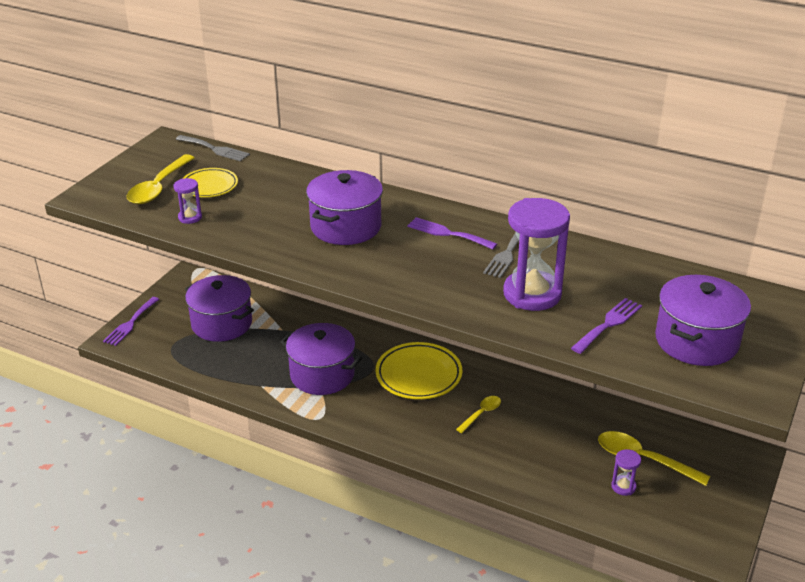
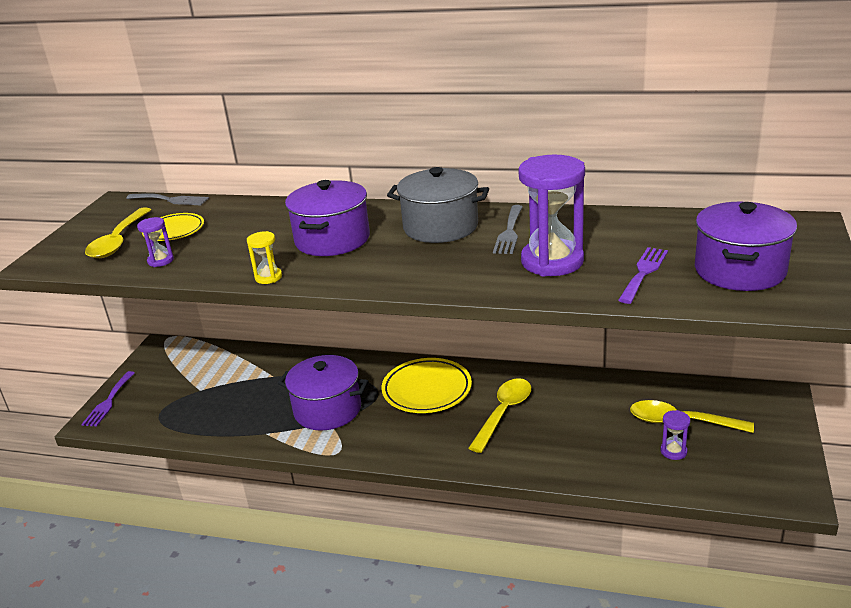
camera: 10 degrees left, 5 degrees down
purple pot [185,275,254,342] -> none
purple fork [407,217,497,250] -> grey pot [387,167,489,243]
yellow spoon [456,396,501,433] -> yellow spoon [469,378,531,453], size x1.74
none -> yellow hourglass [247,231,282,284]

